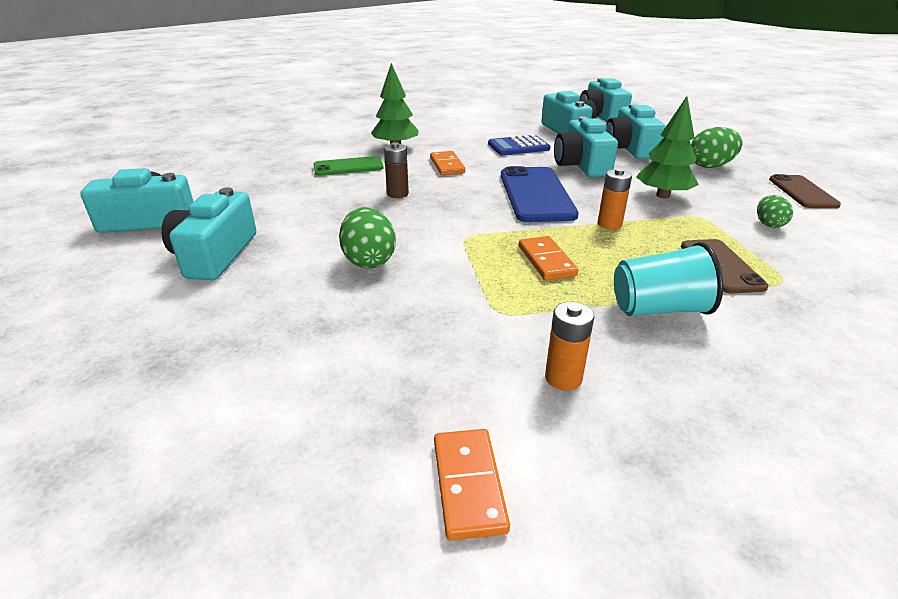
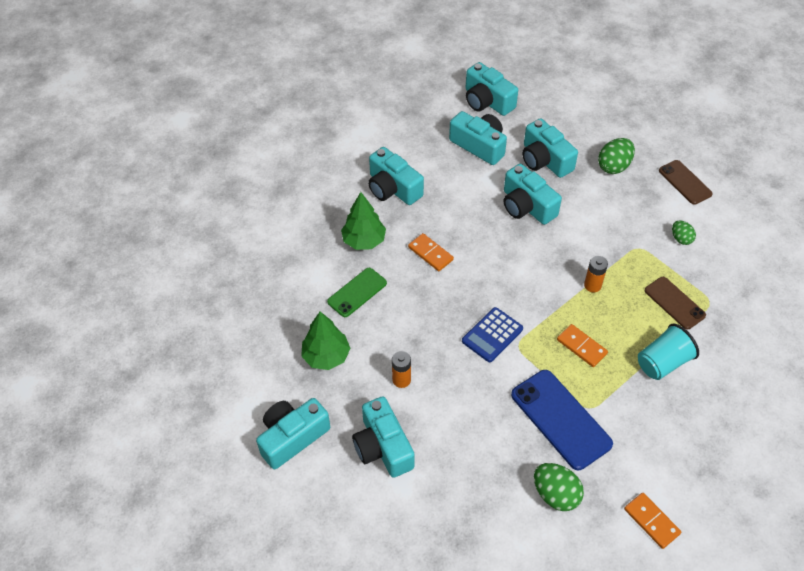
camera: 30 degrees left, 20 degrees up
green egg [339,207,396,269] -> green egg moved to [534,463,584,511]
brown battery [384,142,409,198] -> none
blue calculator [488,135,550,155] -> blue calculator moved to [462,307,523,362]
blue phone [501,166,579,222] -> blue phone moved to [511,370,613,470]
orange battery [545,302,594,391] -> orange battery moved to [392,351,411,388]
green tree [636,96,699,198] -> green tree moved to [301,312,351,370]
none -> turquoise camera [368,147,424,205]

